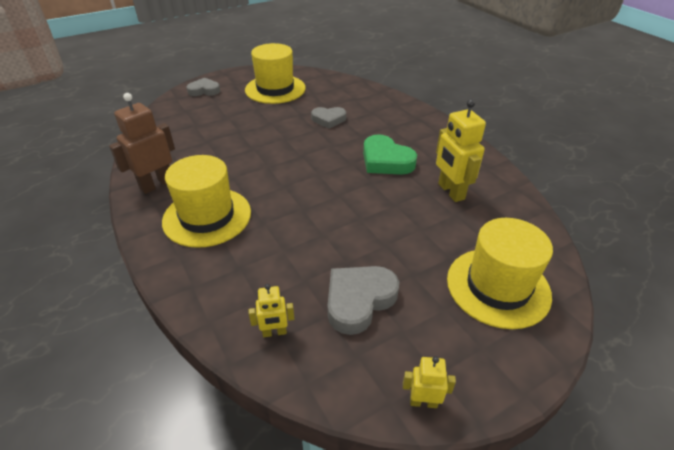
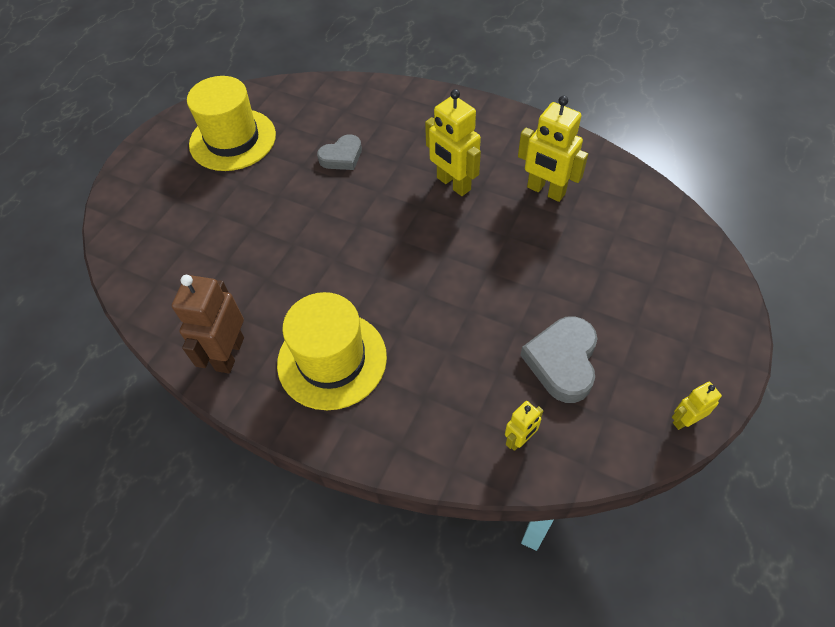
camera: 30 degrees left, 15 degrees up
grey heart [186,78,220,96] -> none
green heart [363,134,417,175] -> yellow robot [425,89,481,196]
yellow hat [447,218,553,329] -> none

